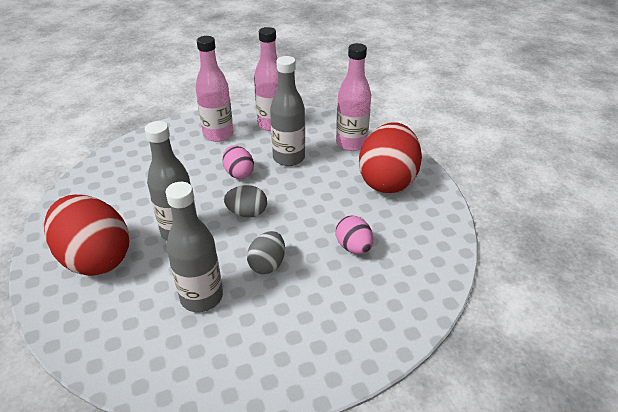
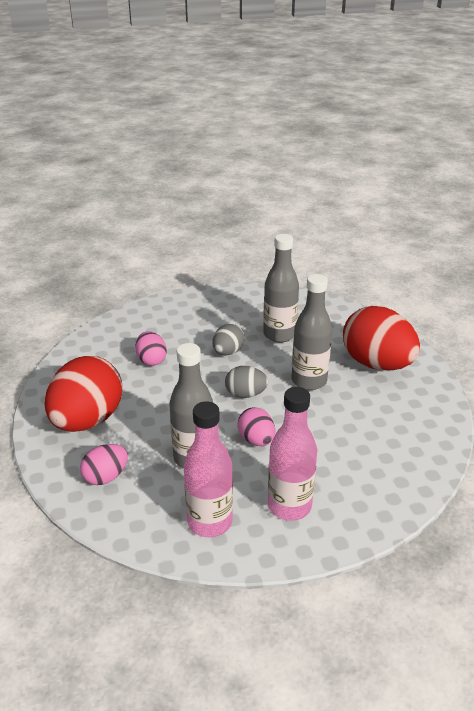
camera: 175 degrees left, 5 degrees down
pink bottle [336,43,371,151] -> pink egg [80,444,128,485]

